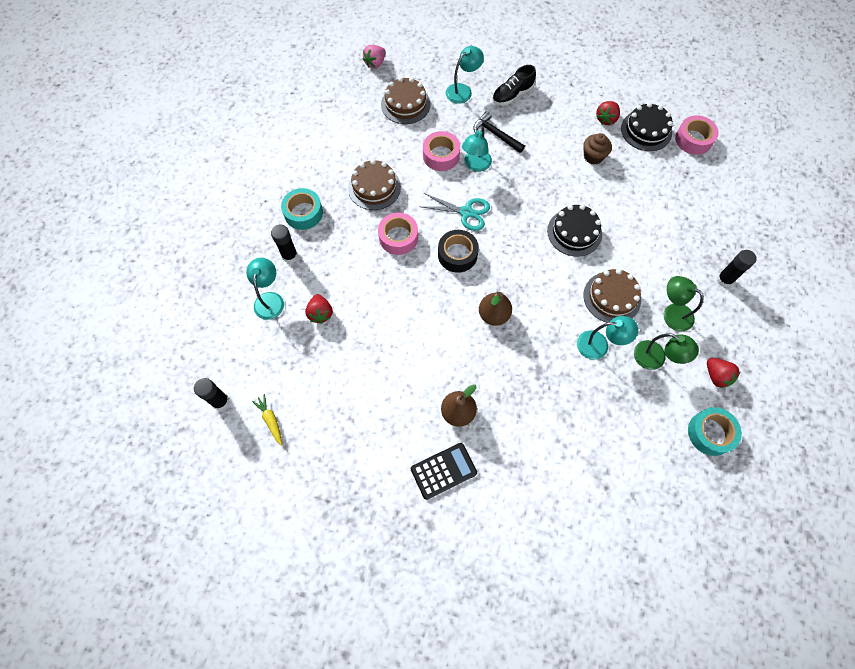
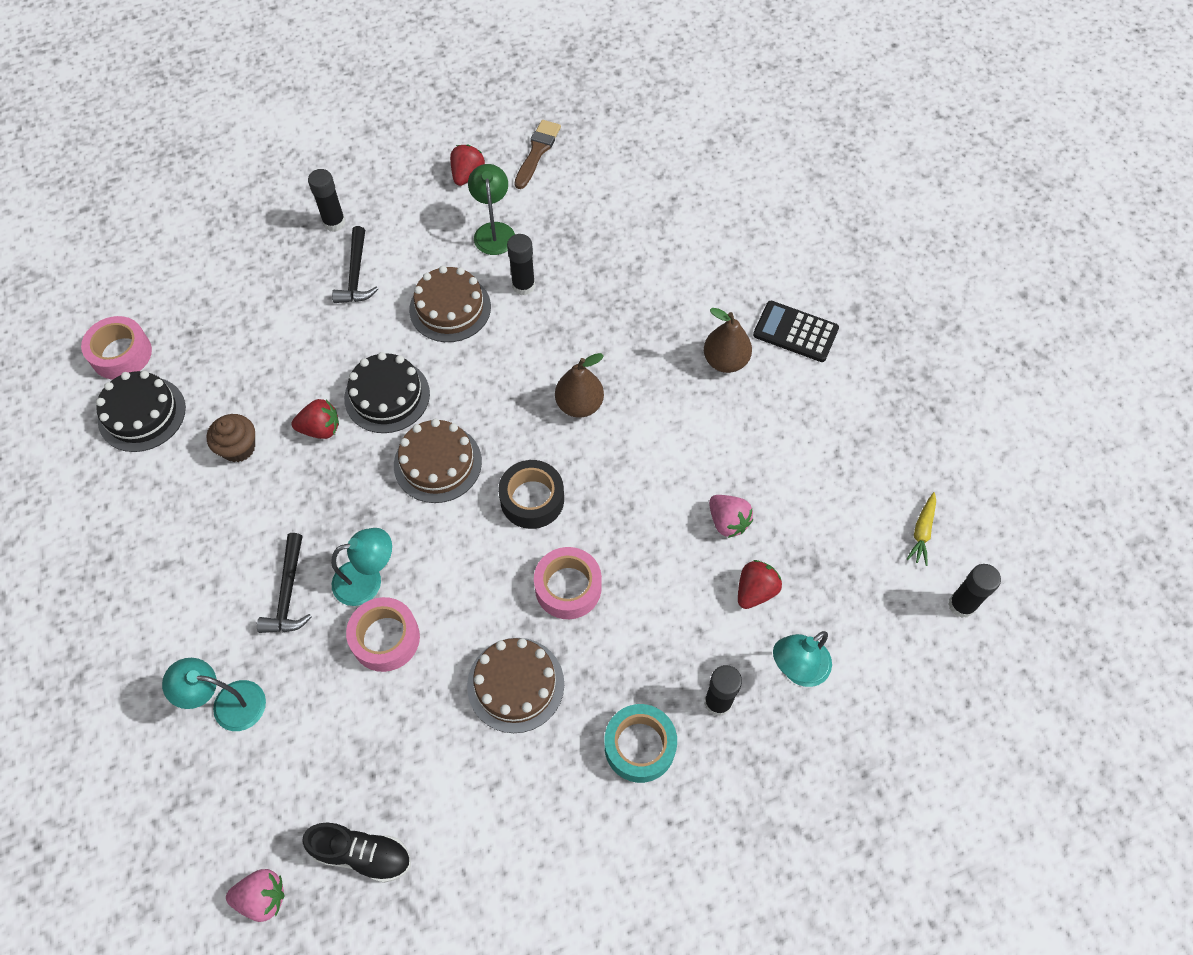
camera: 130 degrees left, 5 degrees down
brown cake [381,77,430,124] -> brown cake moved to [394,419,482,503]
turquoise scissors [422,193,490,231] -> none
black shoe [492,65,536,105] -> black shoe moved to [302,823,411,883]
turquoise lamp [577,316,638,360] -> black glue stick [507,234,535,295]
red strawberry [596,101,620,125] -> red strawberry moved to [292,399,339,439]
green lamp [664,276,704,331] -> none
turquoise tape [688,407,742,456] -> brown brush [514,120,561,189]
none -> black hammer [332,226,378,303]
none -> pink strawberry [709,495,753,538]

